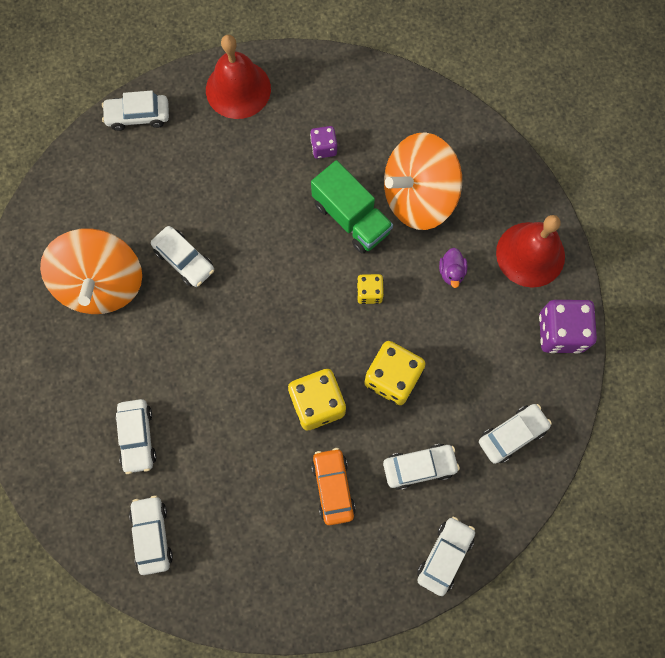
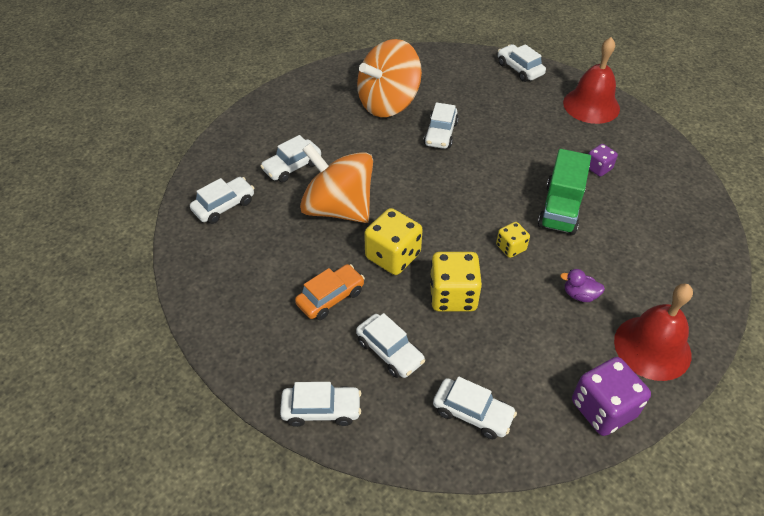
camera: 60 degrees right, 25 degrees down
orange spinning top [384,132,462,230] -> orange spinning top moved to [300,143,373,223]
purple duck [439,248,467,288] -> purple duck turned 45 degrees clockwise [560,269,605,302]

